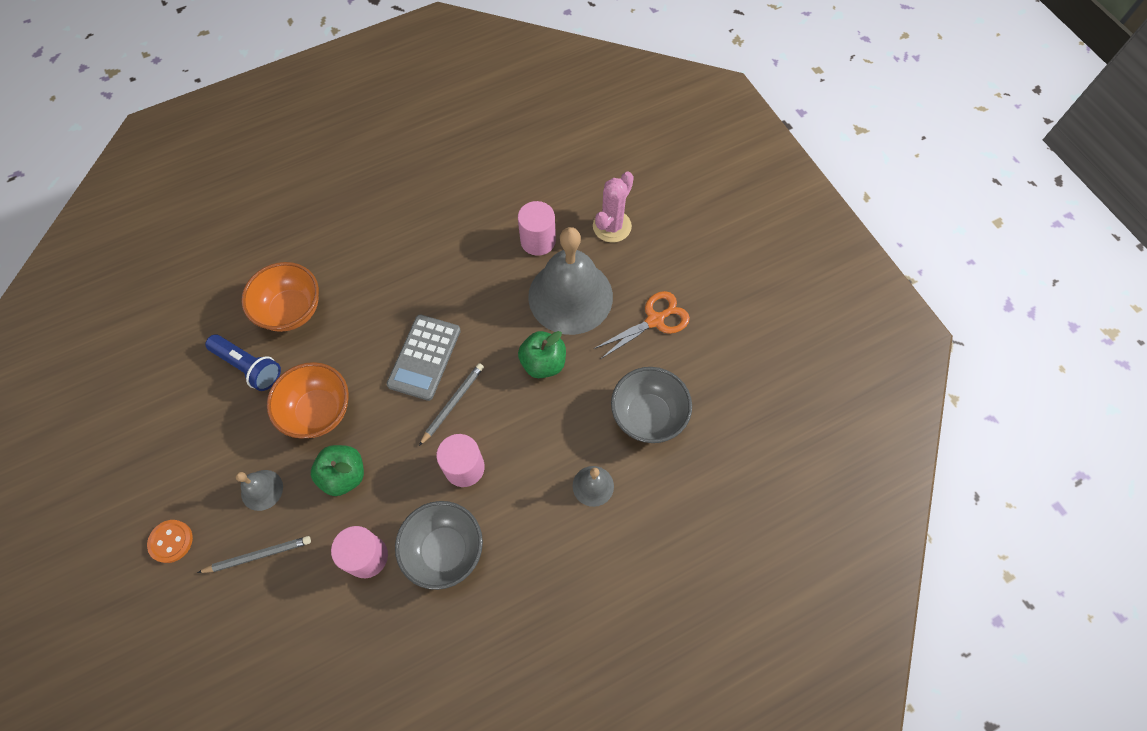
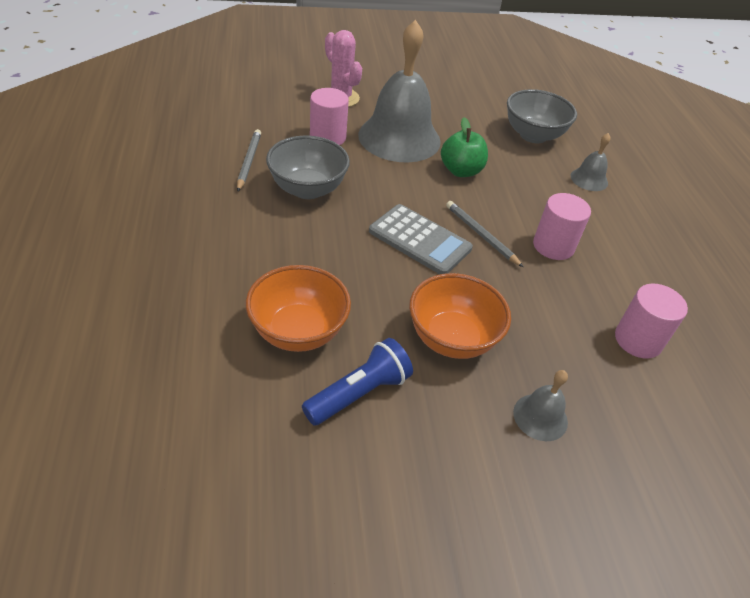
camera: 75 degrees left, 20 degrees down
orange button [147,520,193,563] -> none
grey pencil [197,536,311,573] -> grey pencil moved to [237,129,261,191]
green apple [311,445,364,496] -> none
grey bowl [395,501,483,590] -> grey bowl moved to [266,136,350,199]
orange scissors [594,291,690,359] -> none

